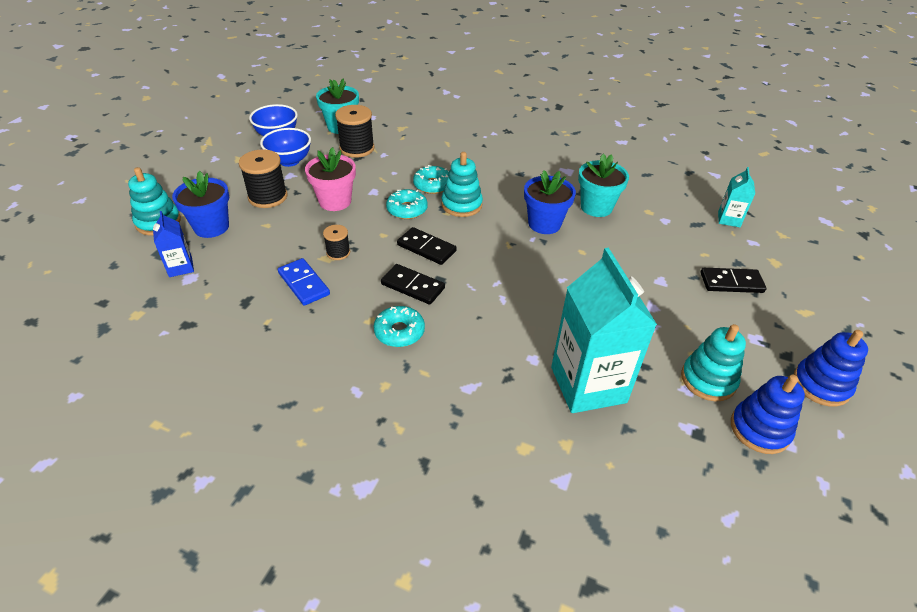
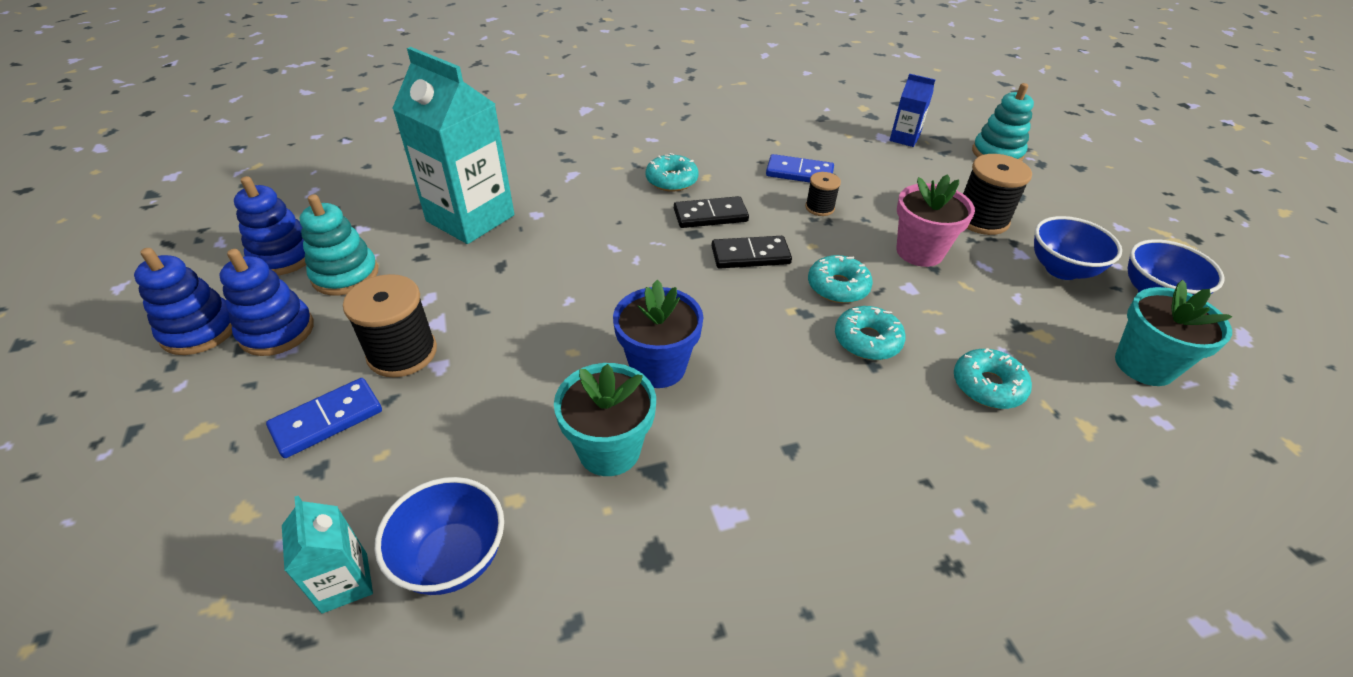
camera: 140 degrees right, 0 degrees up
blue flower pot [172,171,229,238] -> none
black spool [335,105,375,158] -> black spool moved to [343,274,437,378]
turquoise stacking toy [441,152,483,217] -> none
black domino [700,268,766,293] -> blue domino [266,378,382,458]
none -> blue stacking toy [219,249,314,356]
none -> blue bowl [375,477,504,595]
none -> turquoise donut [954,348,1032,409]

